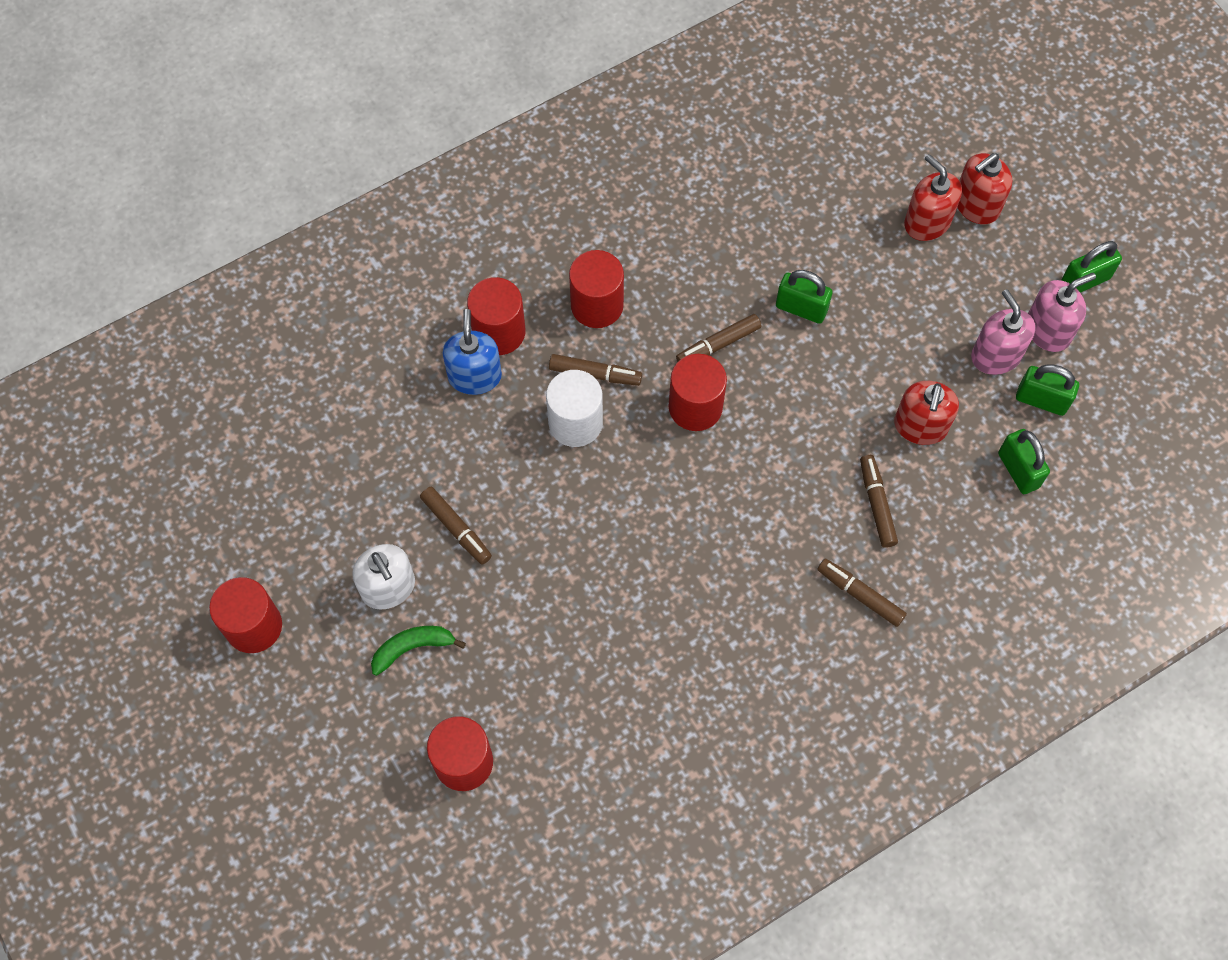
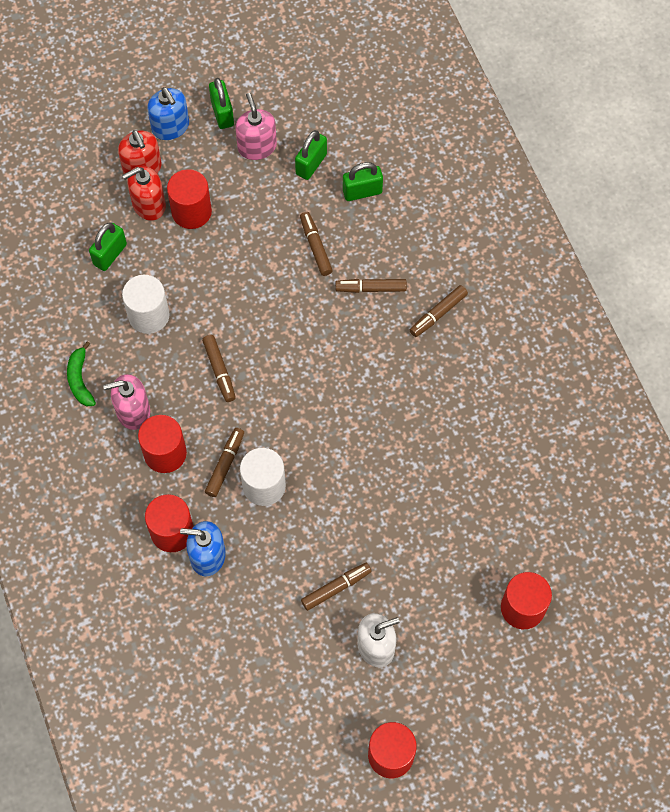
camera: 80 degrees left, 0 degrees up
green banana [371,626,466,676] -> green banana moved to [67,341,96,406]
red cylinder [669,354,727,431] -> red cylinder moved to [167,169,212,229]
green padlock [776,270,833,324] -> green padlock moved to [89,223,127,271]
red soap dispenser [894,381,959,445] -> brown marker [300,212,333,276]
pink soap dispenser [971,289,1036,375] -> pink soap dispenser moved to [103,374,150,430]
none -> white cylinder [122,275,170,334]
none -> blue soap dispenser [147,87,189,140]

